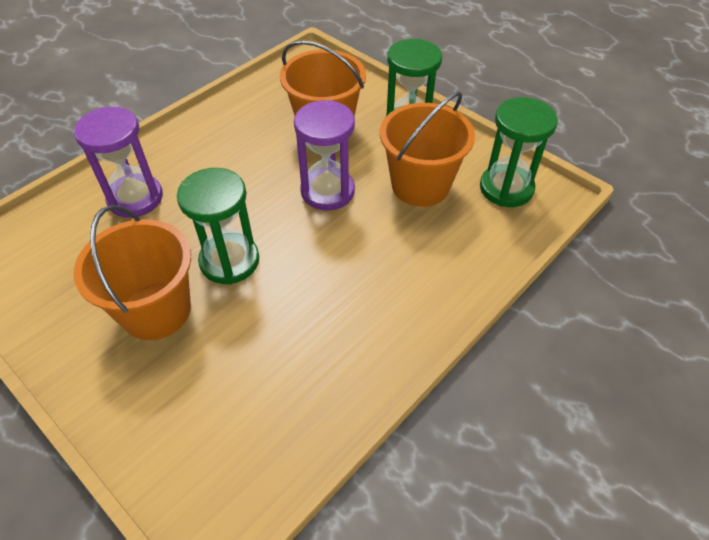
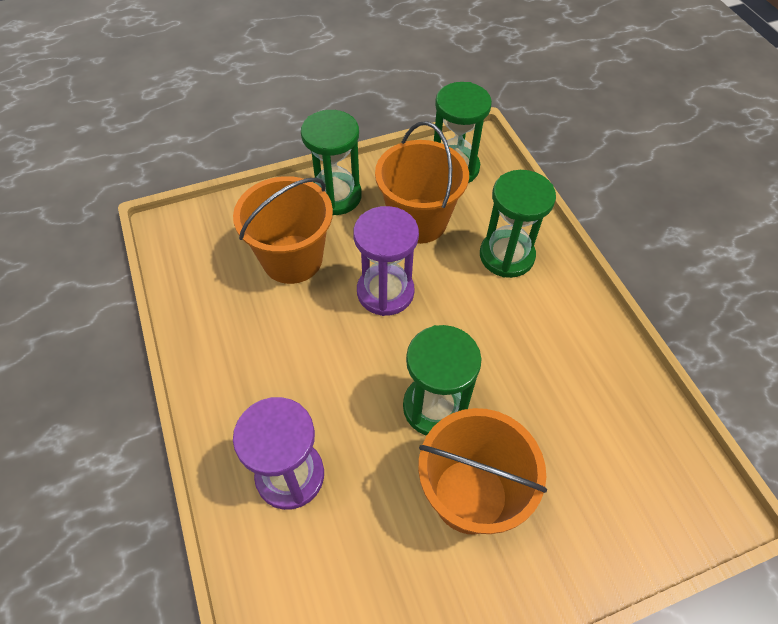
camera: 65 degrees left, 5 degrees up
none -> green hourglass [480,170,556,278]

